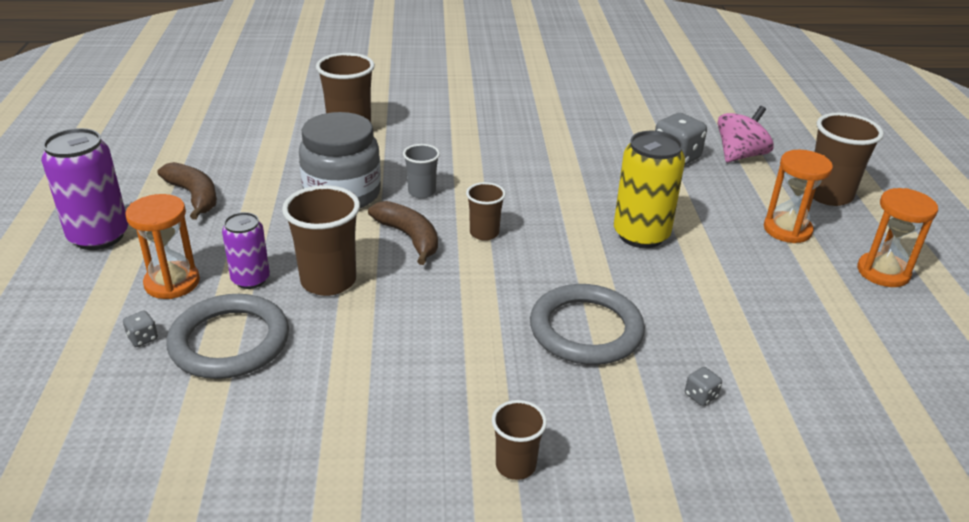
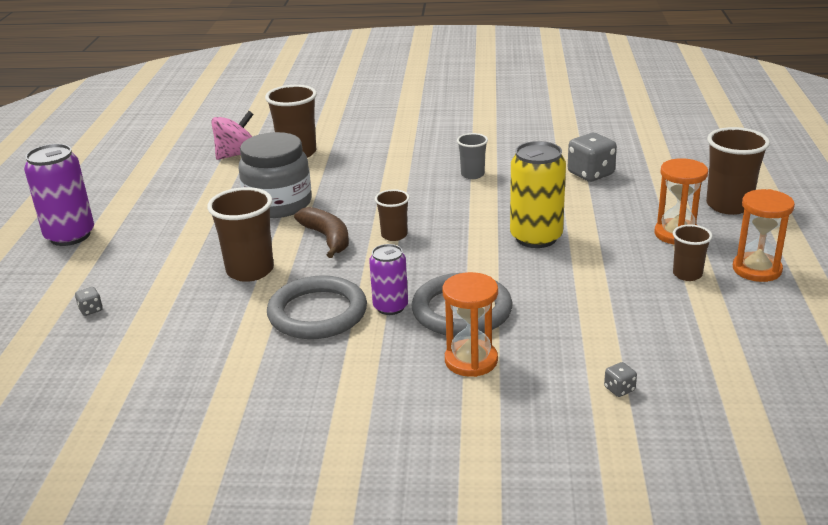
camera: 10 degrees right, 5 degrees down
orange hourglass [125,194,200,299] -> orange hourglass moved to [443,272,498,377]
brown banana [157,162,217,220] -> none
grey ring [166,294,289,379] -> grey ring moved to [267,275,367,339]
purple can [222,212,270,289] -> purple can moved to [369,244,408,315]
grey cup [403,144,440,199] -> grey cup moved to [457,133,488,179]
brown cup [492,400,547,480] -> brown cup moved to [673,225,712,281]
grey dice [685,367,722,406] -> grey dice moved to [604,362,637,397]
pink spinning top [718,106,774,162] -> pink spinning top moved to [211,111,254,160]

